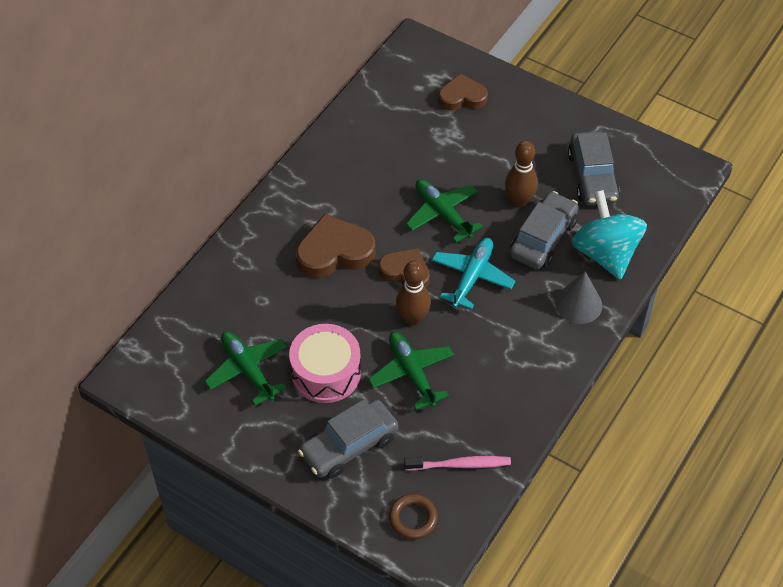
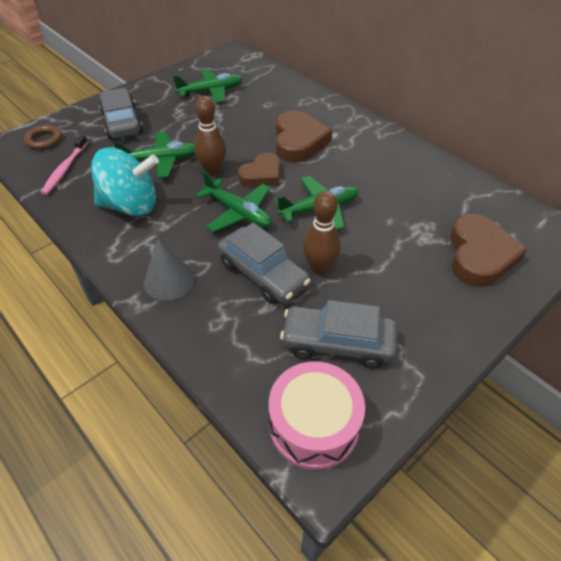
camera: 105 degrees right, 5 degrees down
pink drum [289,324,361,403] -> pink drum moved to [269,361,365,470]
turquoise plane [432,238,515,310] -> green plane [196,171,272,232]
brown heart [438,74,488,111] -> brown heart [450,214,528,287], size x1.50
turquoise spinning top [572,190,647,280] -> turquoise spinning top moved to [91,148,159,216]

